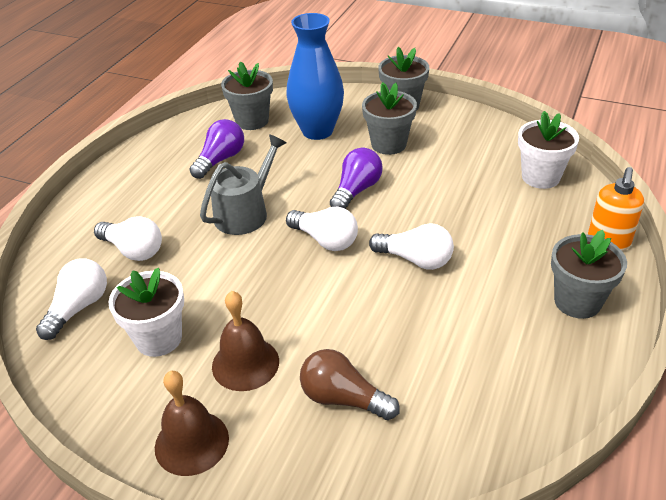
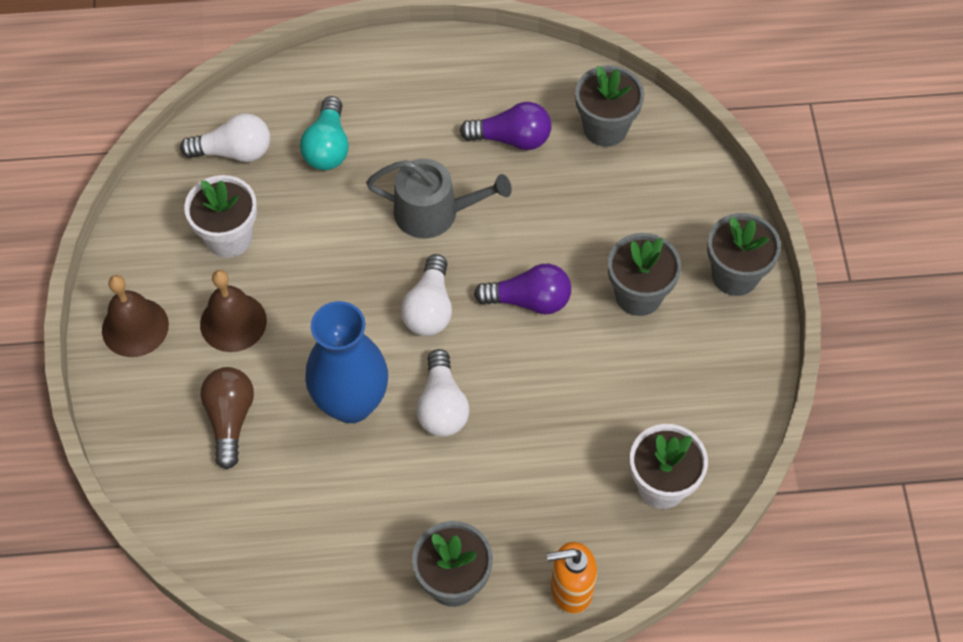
camera: 60 degrees right, 20 degrees up
white light bulb [94,216,162,261] -> turquoise light bulb [300,96,349,170]
blue vase [286,13,344,140] -> blue vase moved to [305,301,388,423]

